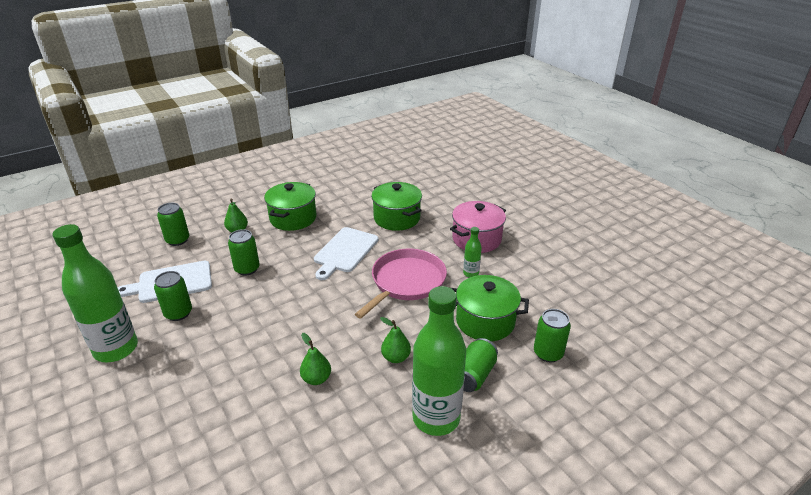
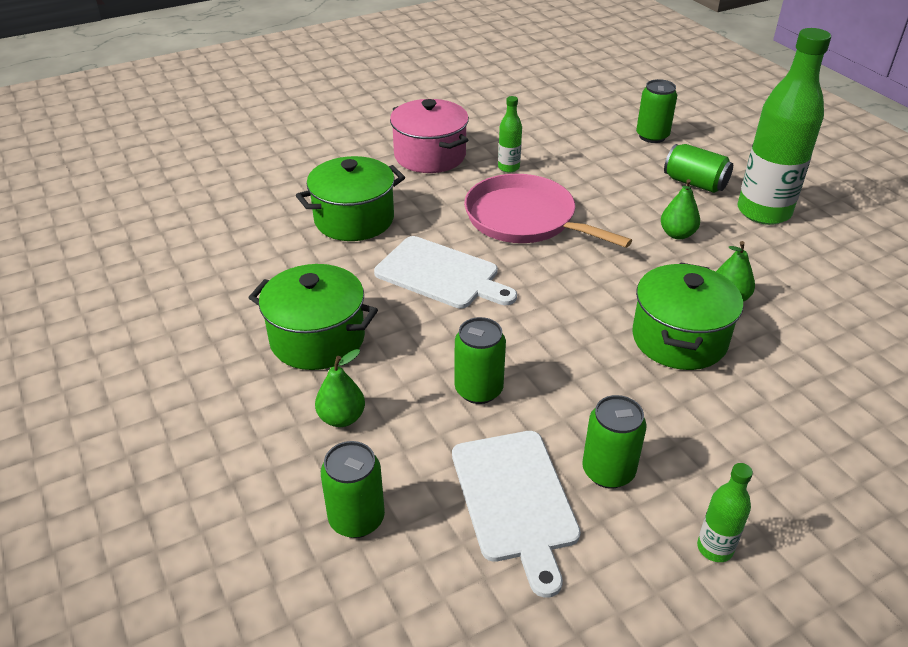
camera: 85 degrees left, 5 degrees up
green bottle [52,224,138,362] -> green bottle [697,463,753,562], size x0.44
green pot [451,275,529,341] -> green pot moved to [632,262,743,370]

